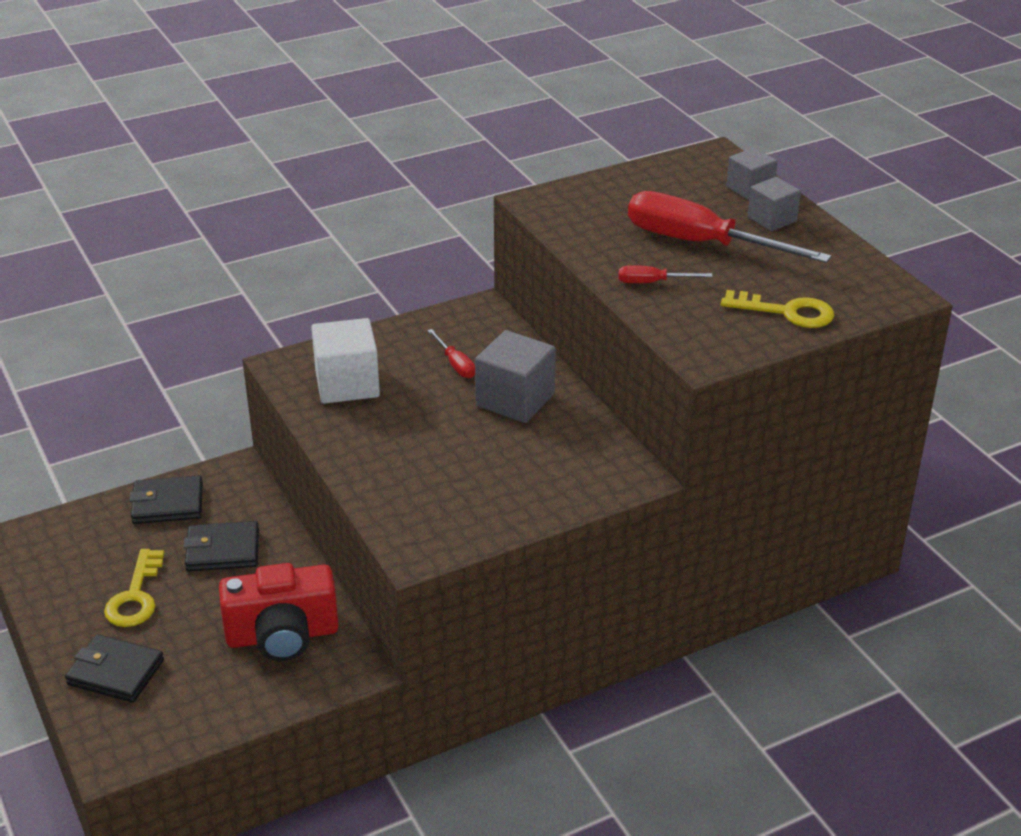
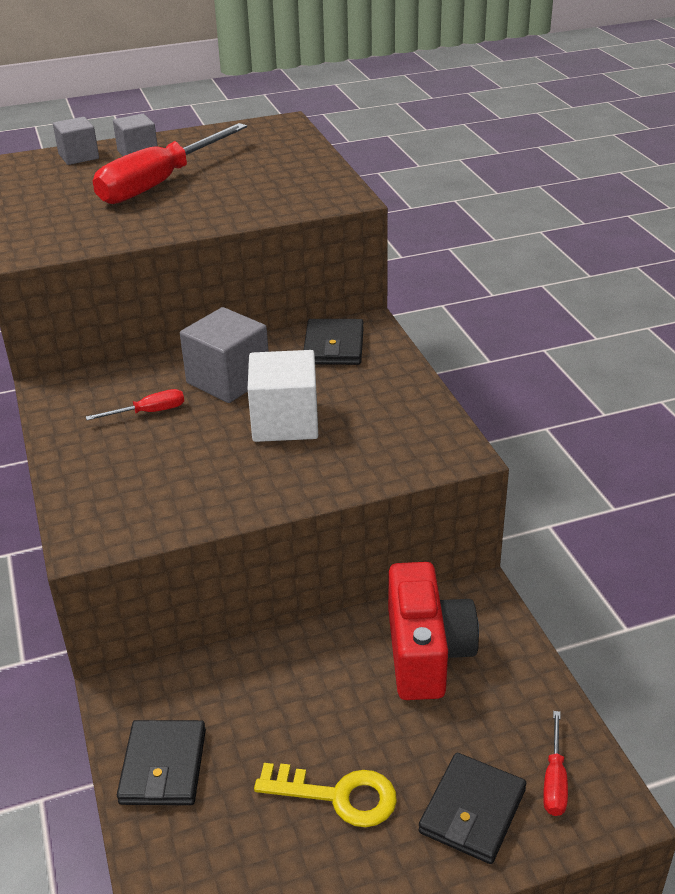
camera: 80 degrees left, 0 degrees up
black wallet [184,521,259,571] -> black wallet moved to [304,319,364,365]
white cube [311,318,380,404] -> white cube moved to [248,350,318,442]
red screwdriver [619,265,713,283] -> red screwdriver moved to [543,711,568,816]
yellow key [721,290,834,328] -> none

